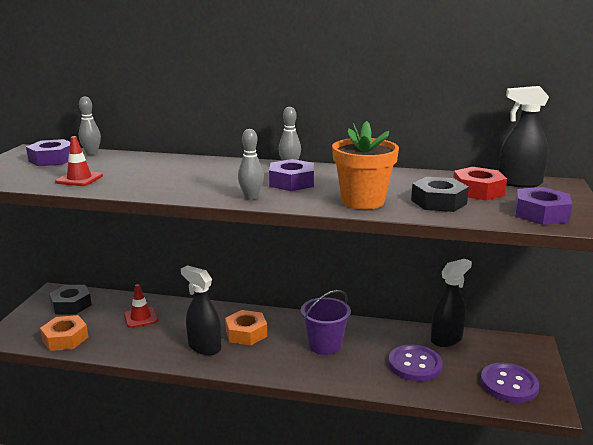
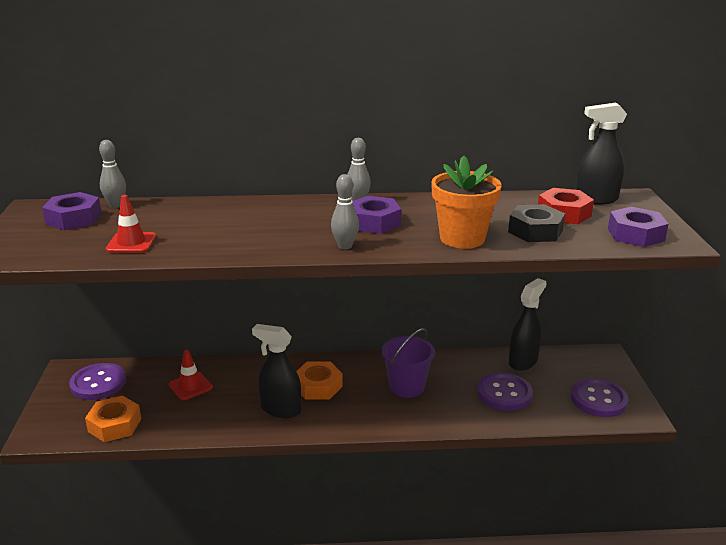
camera: 15 degrees left, 5 degrees up
black nut [49,285,92,314] -> purple button [69,363,126,400]

